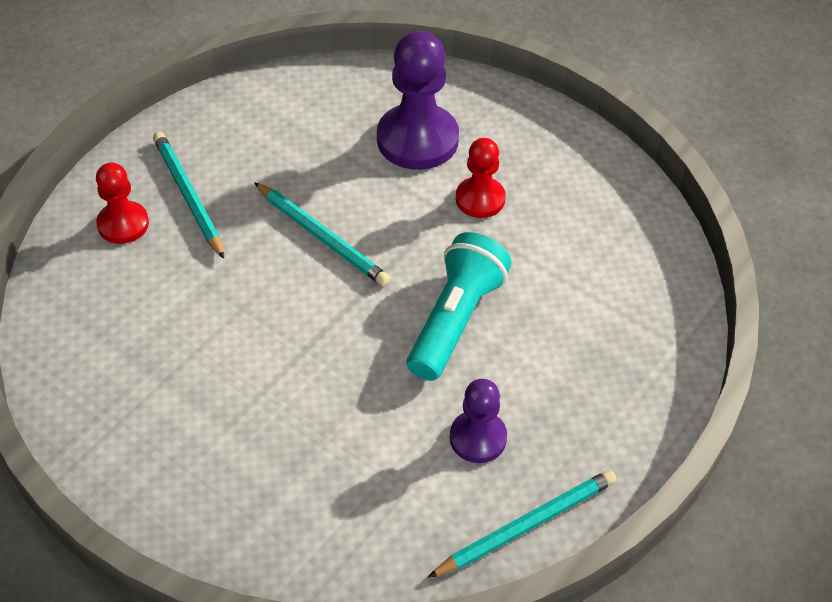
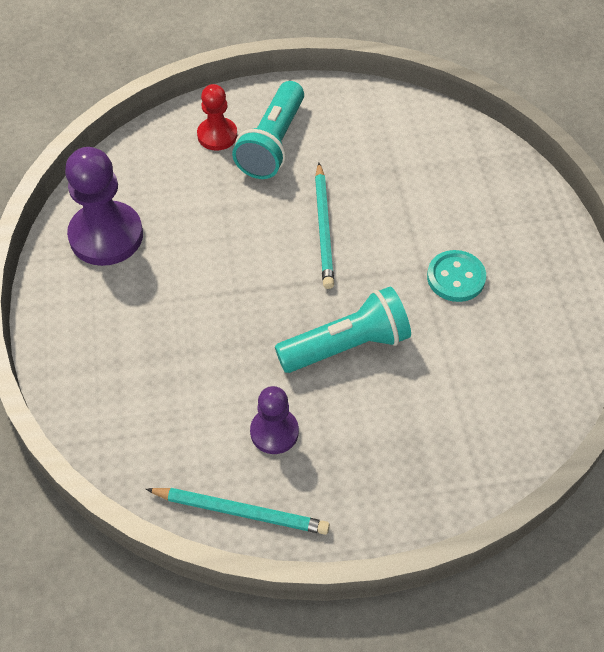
camera: 45 degrees right, 5 degrees up
turquoise pencil [153,132,224,259] -> turquoise flashlight [232,81,304,179]
purple pawn [377,31,459,170] -> purple pawn moved to [65,147,143,266]
red pawn [456,138,506,218] -> turquoise button [427,250,486,302]

